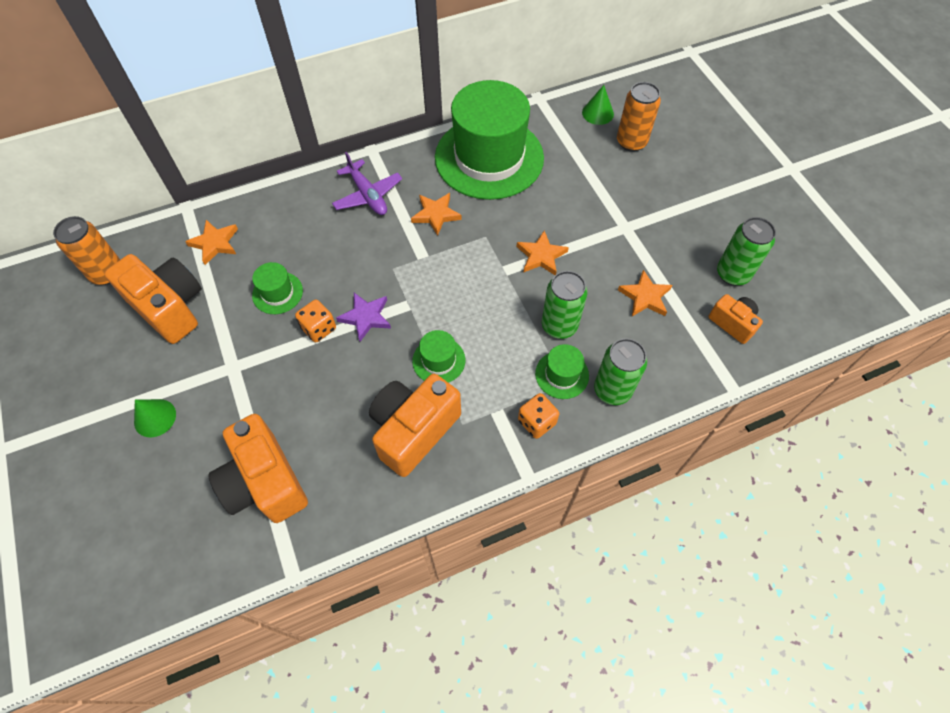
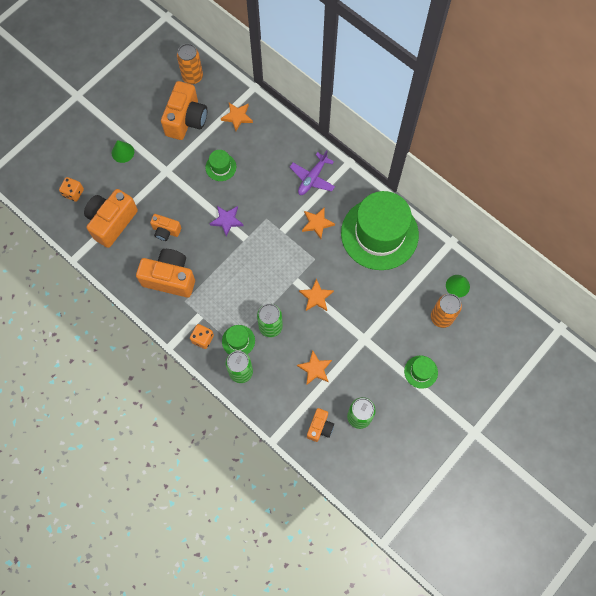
camera: 65 degrees right, 10 degrees up
orange dice [295,300,336,342] -> orange dice moved to [59,177,84,202]
green hat [412,330,465,383] -> green hat moved to [404,356,438,389]
none -> orange camera [150,214,181,241]

